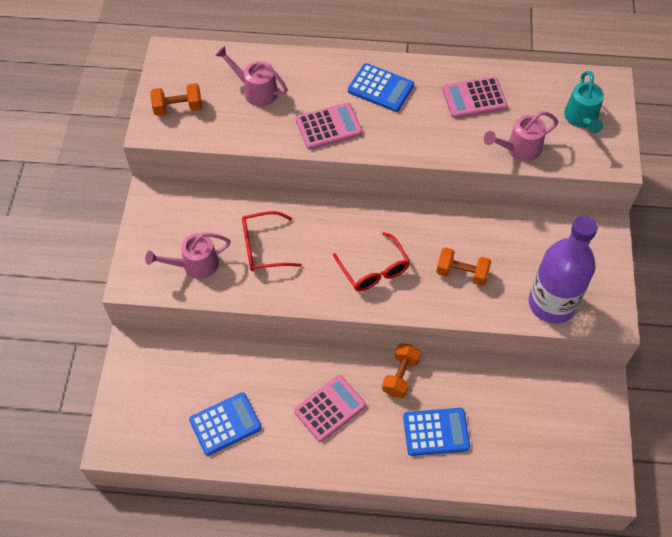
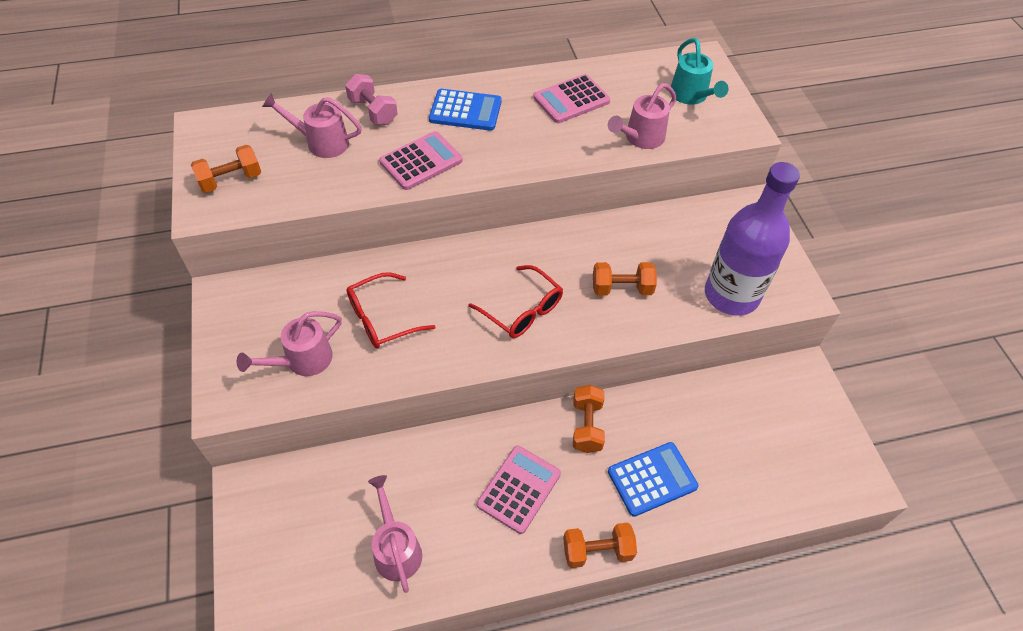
camera: 20 degrees left, 5 degrees down
blue calculator [189,392,262,456] -> pink watering can [368,475,422,593]
none -> pink dumbbell [345,74,398,125]
none -> orange dumbbell [563,523,637,568]

